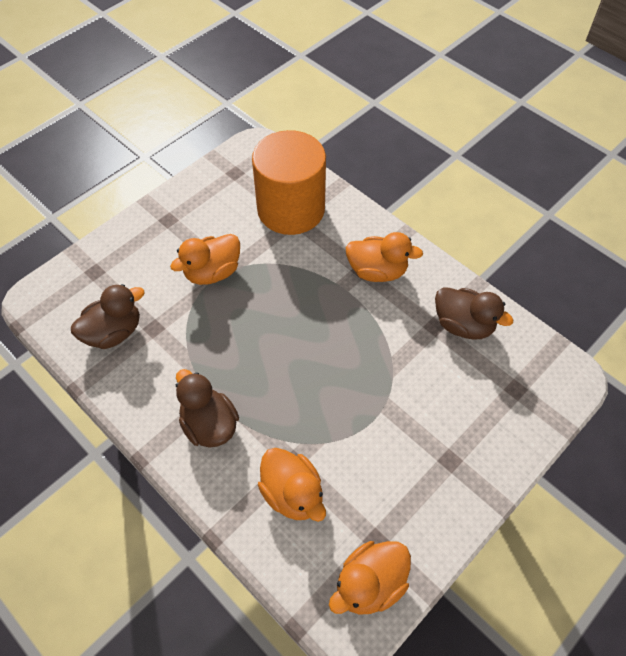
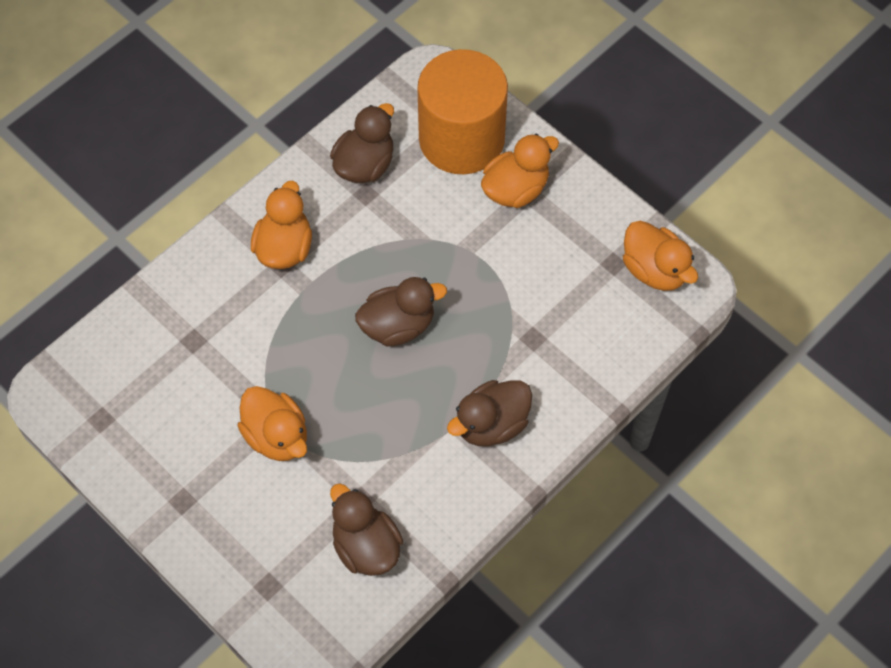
camera: 90 degrees left, 5 degrees up
orange cylinder [252,130,326,235] -> orange cylinder moved to [418,49,508,174]
orange duck [258,448,326,522] -> orange duck moved to [481,134,559,208]
none -> brown duck [355,277,447,347]

